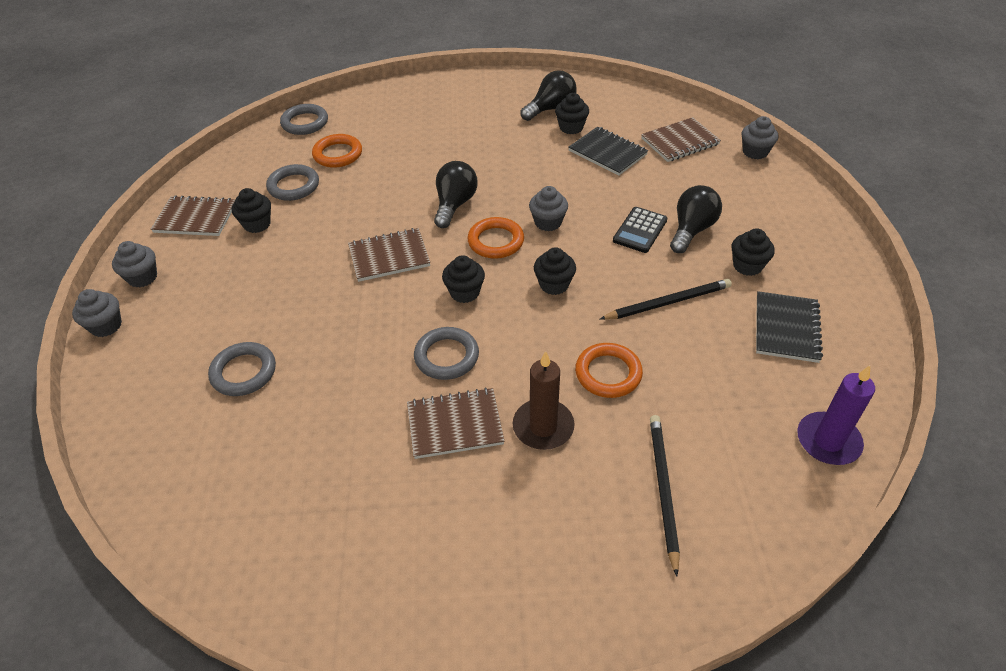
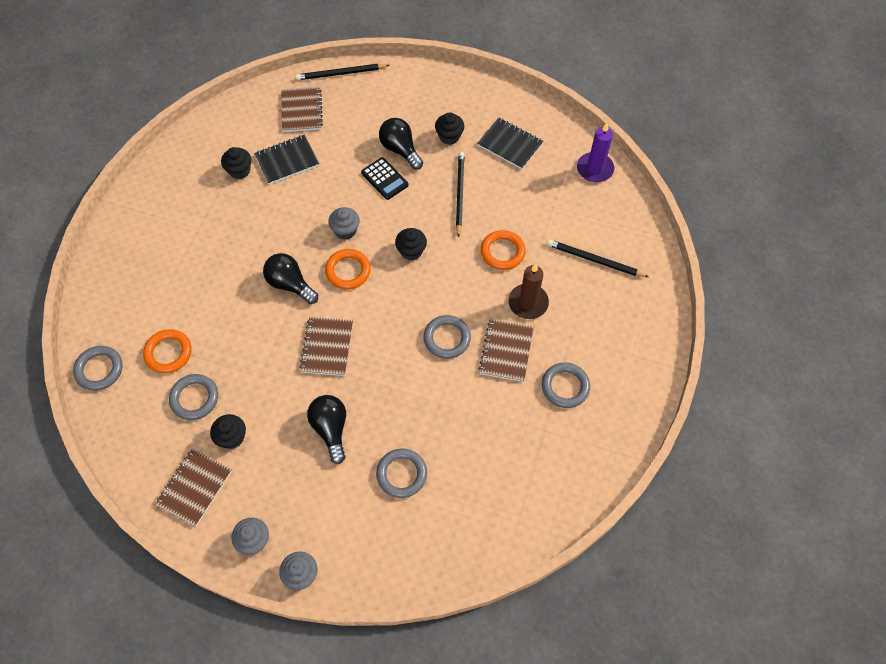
camera: 70 degrees left, 15 degrees up
black cupcake [442,255,485,303] -> none
black light bulb [521,70,577,121] -> black light bulb moved to [307,395,346,464]
grey cupcake [741,116,778,159] -> black pencil [296,64,389,80]
none -> grey ring [542,362,590,408]

